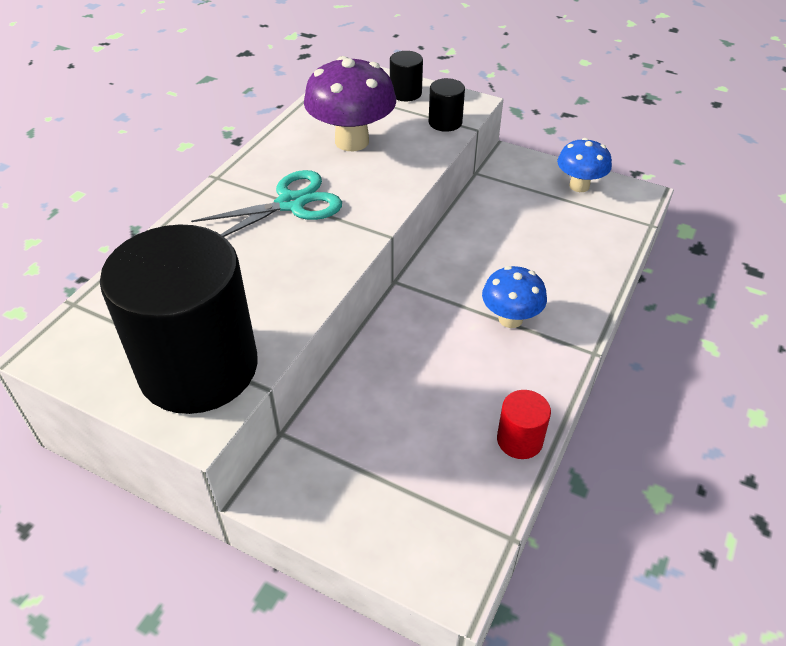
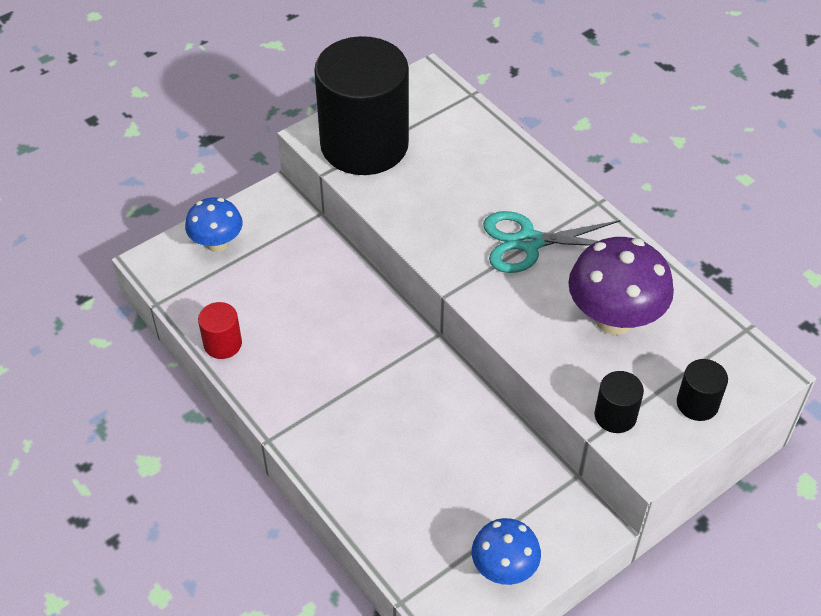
camera: 115 degrees right, 5 degrees up
turquoise scissors [191,170,342,237] -> turquoise scissors turned 90 degrees clockwise [483,211,621,273]
blue mushroom [482,266,547,328] -> blue mushroom moved to [185,197,243,252]

